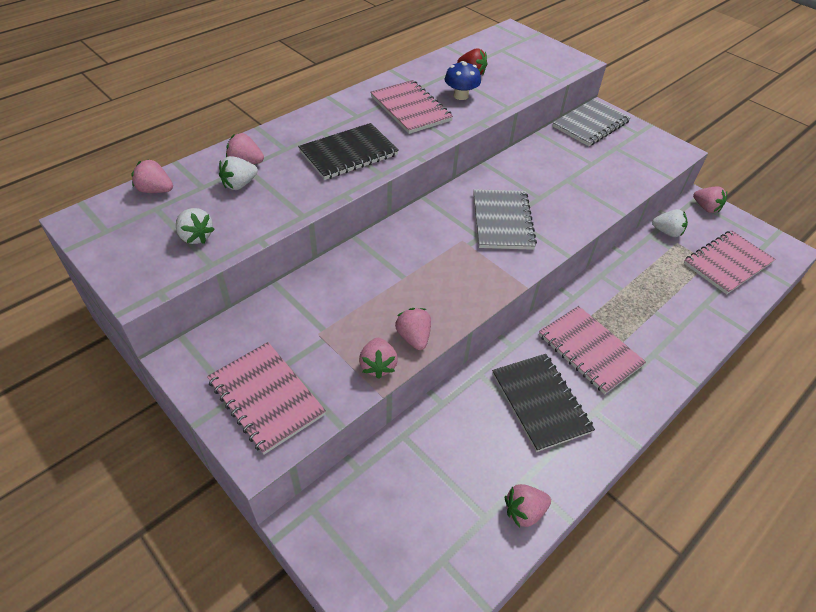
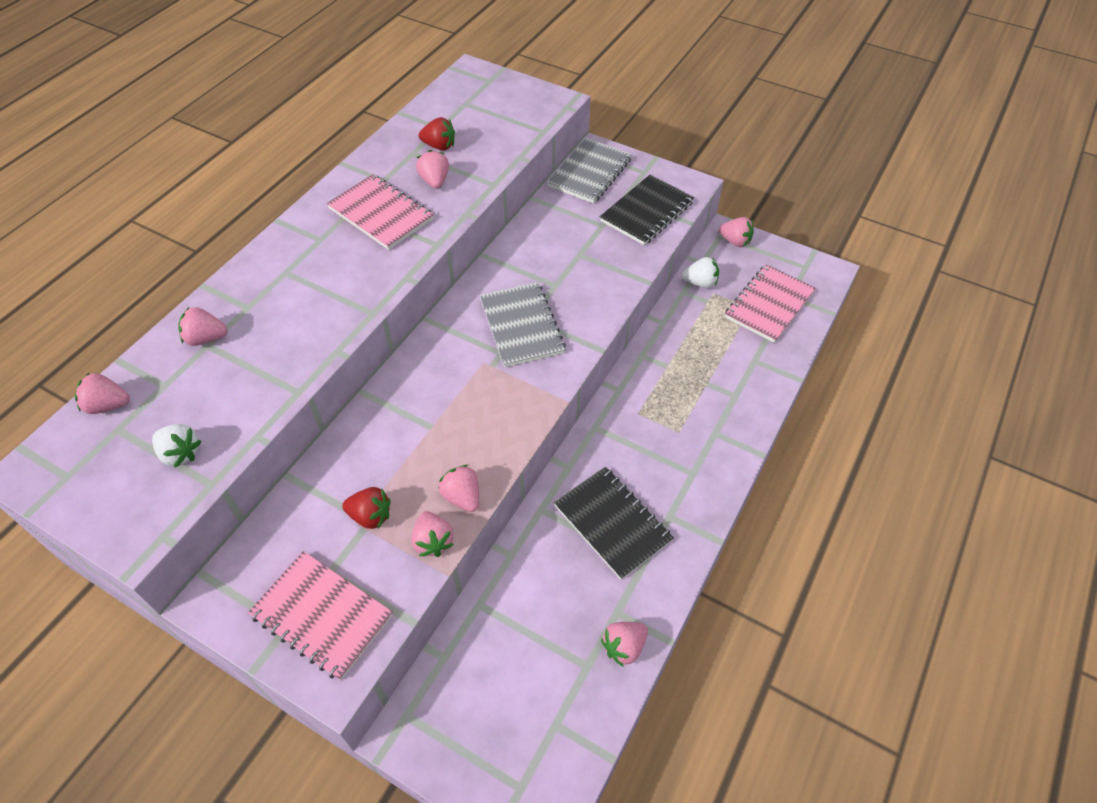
camera: 15 degrees left, 5 degrees up
white strawberry [219,156,258,190] -> none
black notebook [298,123,399,180] -> black notebook moved to [600,175,694,245]
blue mushroom [445,61,481,100] -> pink strawberry [416,150,449,189]
pink notebook [539,306,646,394] -> none
none -> red strawberry [342,487,391,529]

